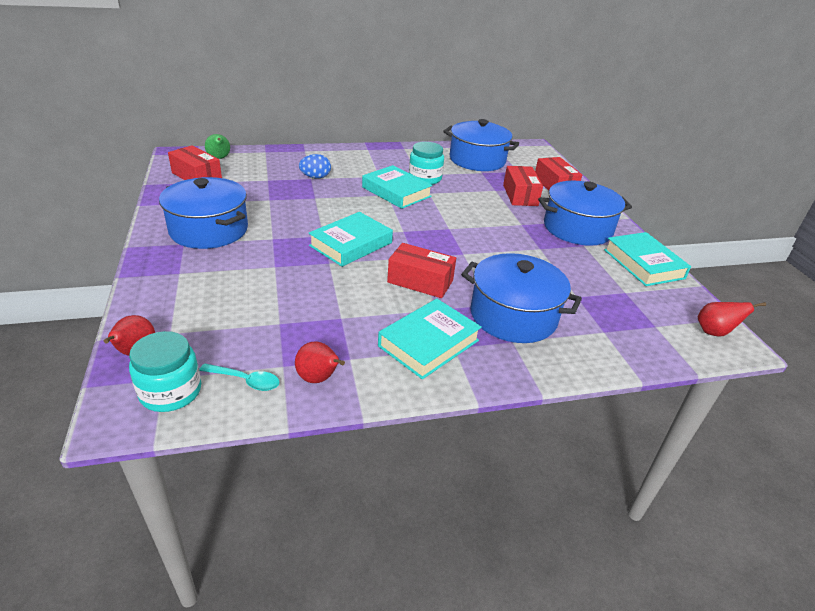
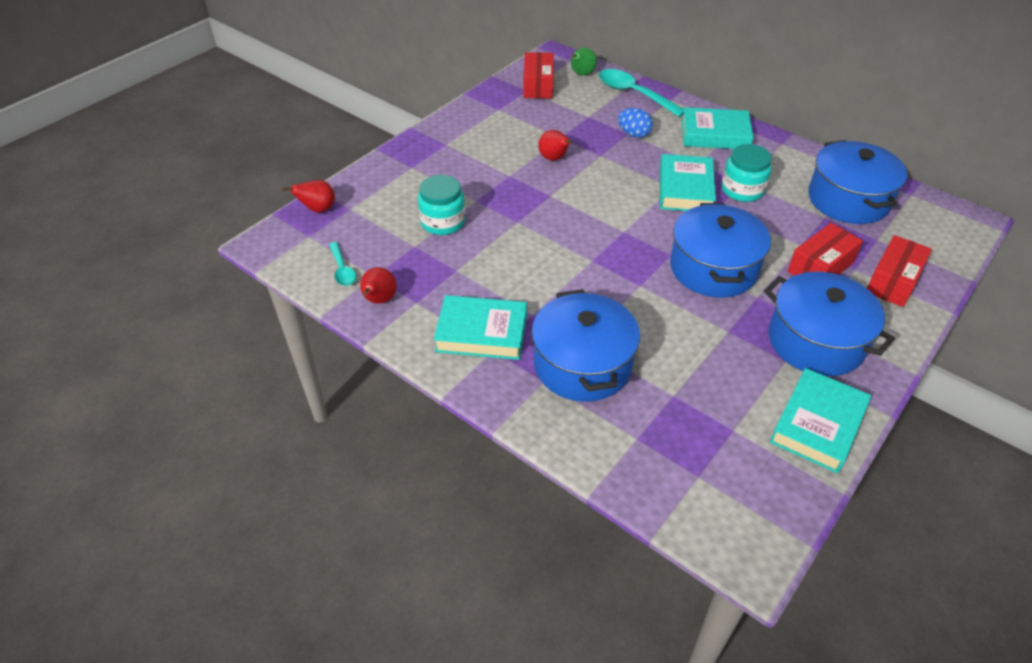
camera: 55 degrees right, 10 degrees up
turquoise jar [129,331,201,412] -> turquoise jar moved to [418,175,465,235]
blue pot [159,177,248,249] -> blue pot moved to [670,203,771,298]
turquoise book [309,212,393,267] -> turquoise book moved to [682,107,754,149]
red box [387,243,456,298] -> none
red pear [698,302,766,336] -> red pear moved to [538,130,573,161]
none -> turquoise spoon [599,69,684,117]

